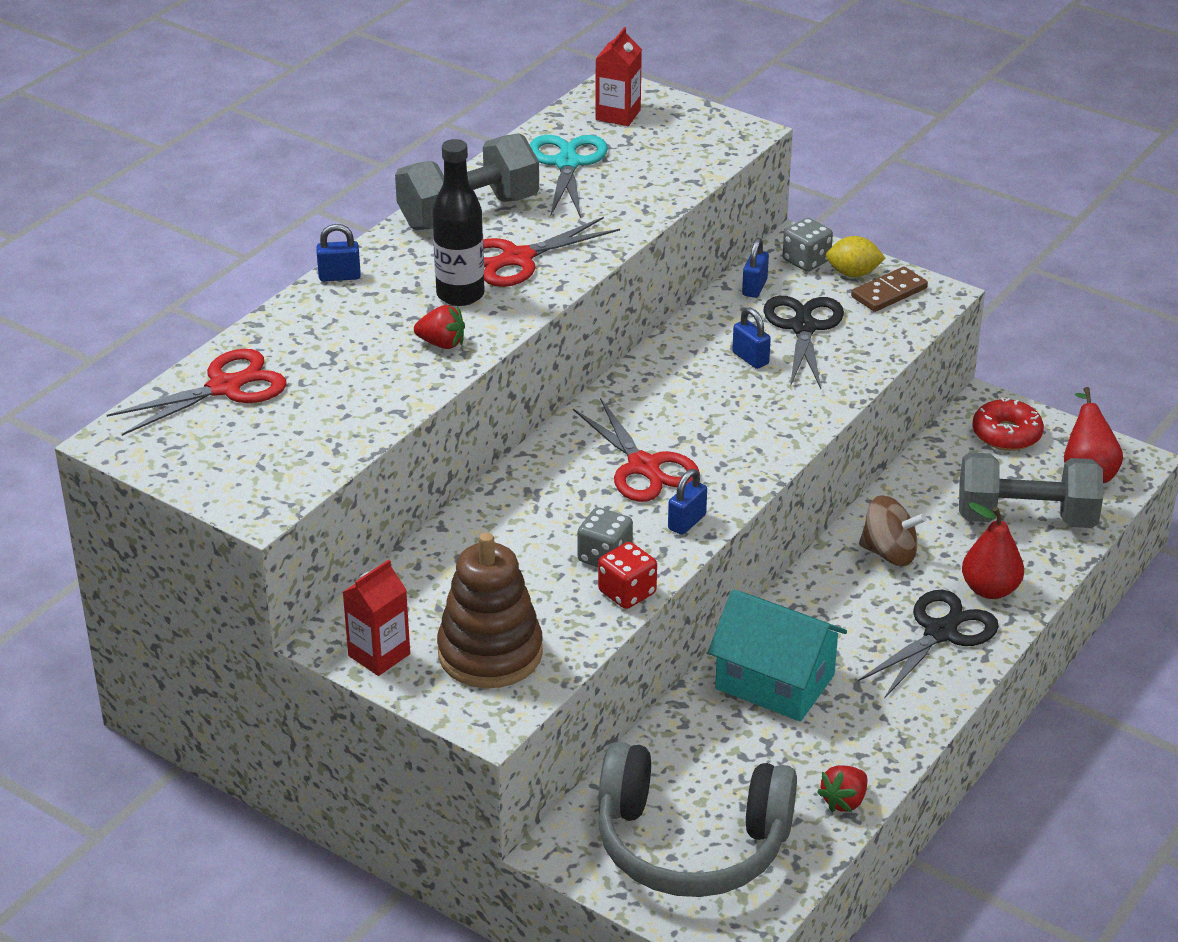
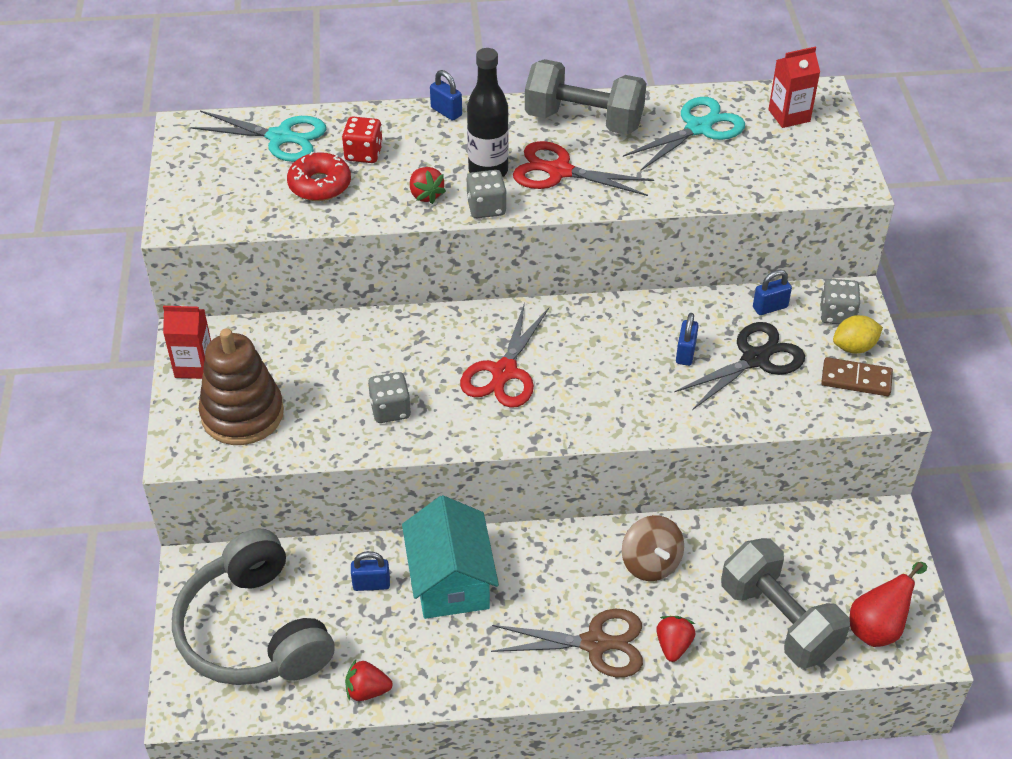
camera: 50 degrees right, 10 degrees up
red scissors [107,349,287,436] -> turquoise scissors [190,111,326,162]
red dice [598,542,657,609] -> red dice moved to [342,117,383,163]
blue padlock [668,469,707,535] -> blue padlock moved to [351,551,390,591]
yellow lemon [826,236,885,277] -> yellow lemon turned 75 degrees counterclockwise [833,315,883,354]
black scissors [858,590,999,699] -> brown scissors [491,609,643,678]
red pear [962,502,1024,599] -> red strawberry [656,616,696,662]
red donut [973,398,1044,451] -> red donut moved to [287,152,351,201]
none -> grey dice [467,170,507,218]

